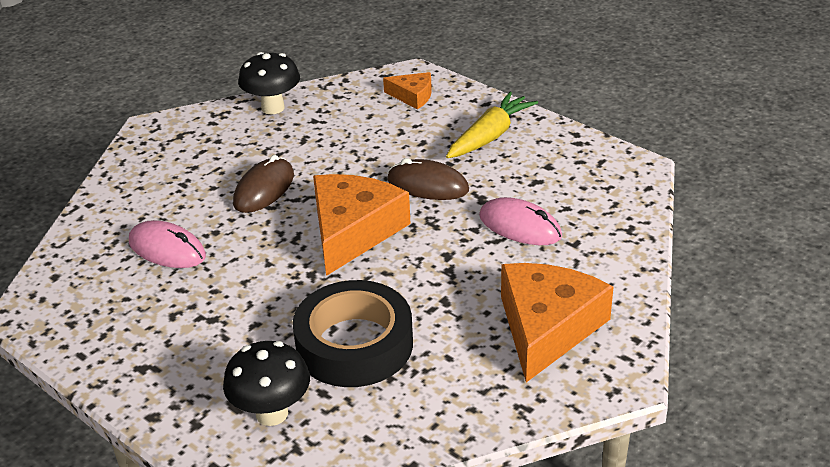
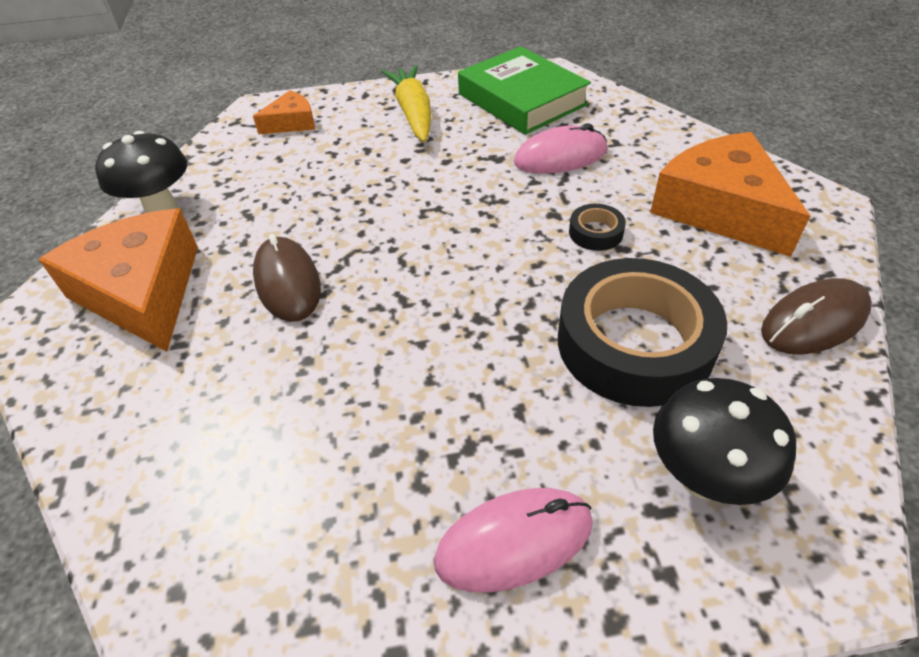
camera: 50 degrees left, 10 degrees up
pink mouse [129,220,206,268] -> pink mouse moved to [434,488,593,592]
orange cheese [313,174,411,276] -> orange cheese moved to [38,208,198,352]
brown mouse [387,158,469,200] -> brown mouse moved to [761,278,872,355]
none -> green book [458,46,591,135]
none -> black tape [569,204,626,251]

